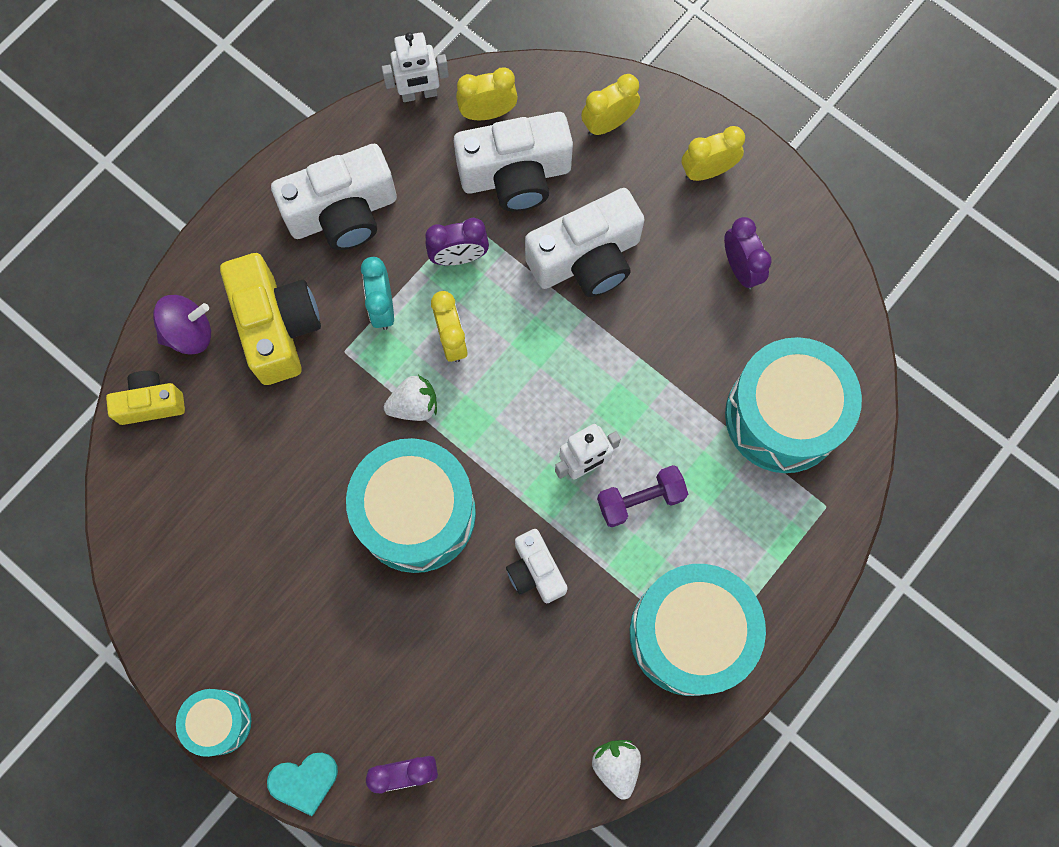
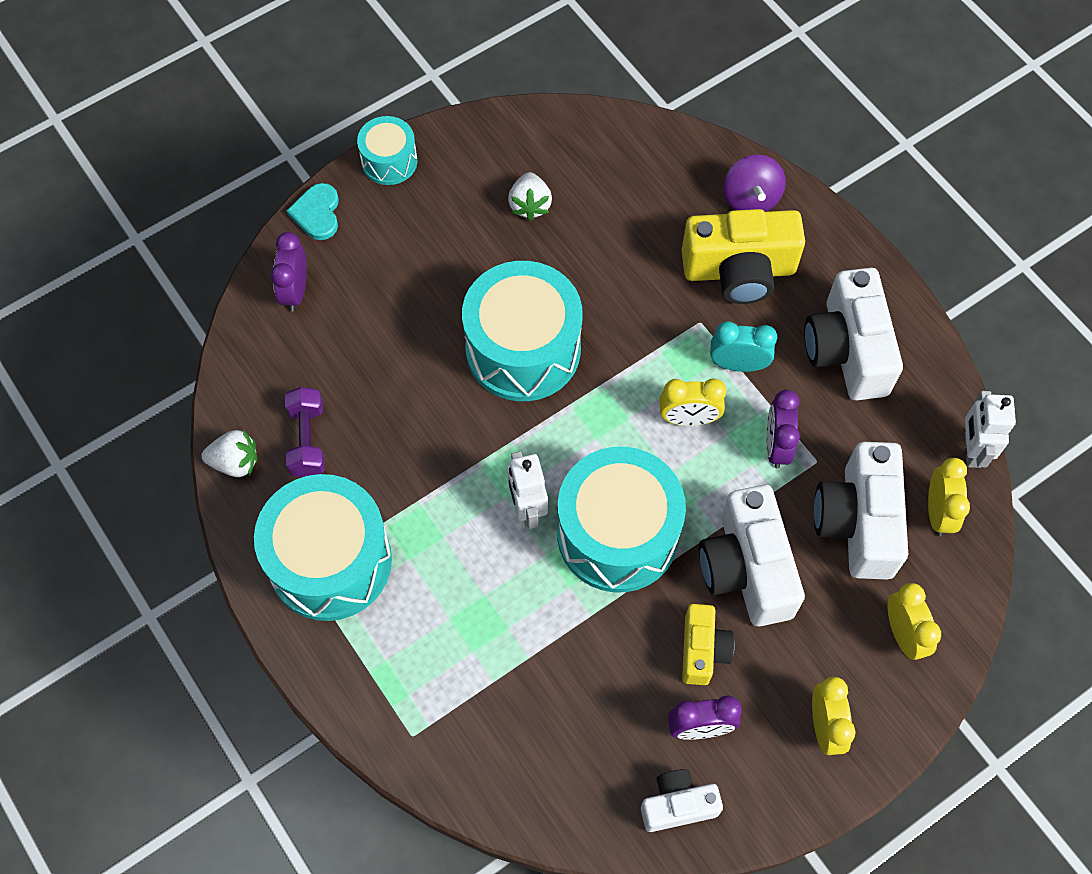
camera: 105 degrees right, 10 degrees down
yellow camera [106,371,185,425] -> yellow camera moved to [682,604,735,685]
white strawberry [384,375,437,421] -> white strawberry moved to [508,172,552,221]
white camera [506,529,568,603] -> white camera moved to [641,769,723,832]
purple dumbbell [597,465,688,527] -> purple dumbbell moved to [285,387,325,477]
turquoise drum [725,337,862,473] -> turquoise drum moved to [557,447,686,592]

